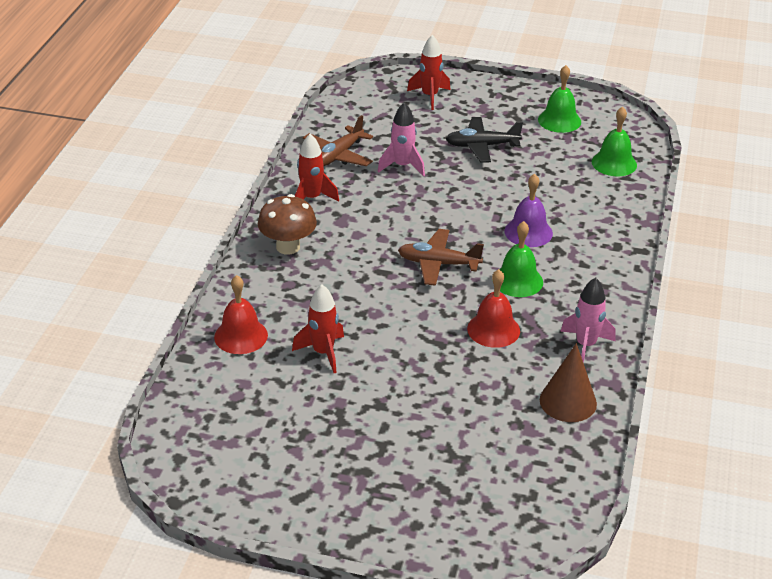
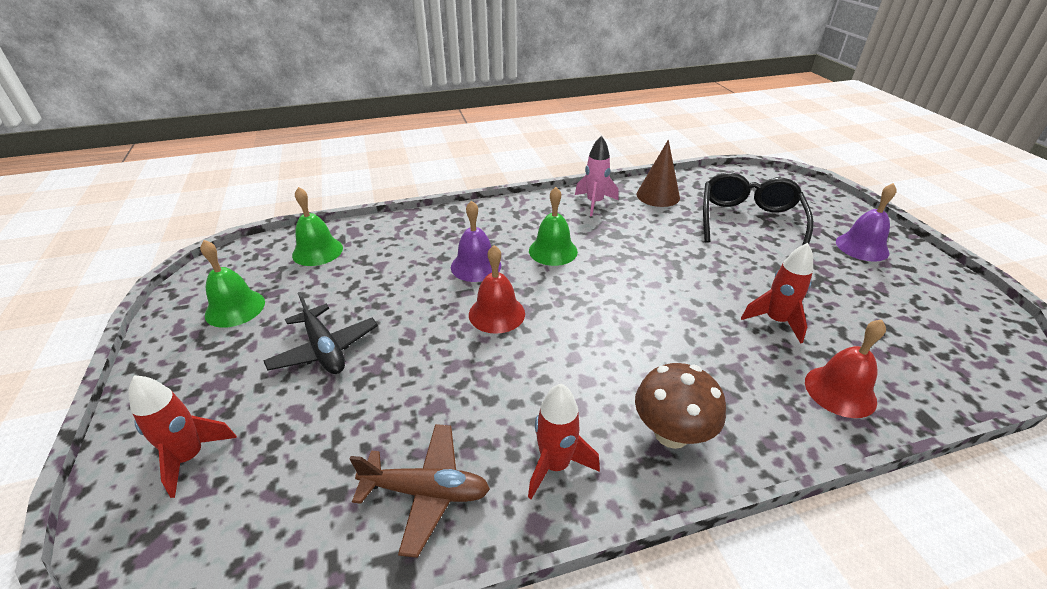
camera: 120 degrees left, 0 degrees up
pink rocket [378,102,425,176] -> none
brown plane [398,229,484,286] -> none
red bell [467,269,520,348] -> red bell moved to [469,245,525,334]
none -> black glasses [703,172,814,245]
none -> purple bell [836,183,897,262]

